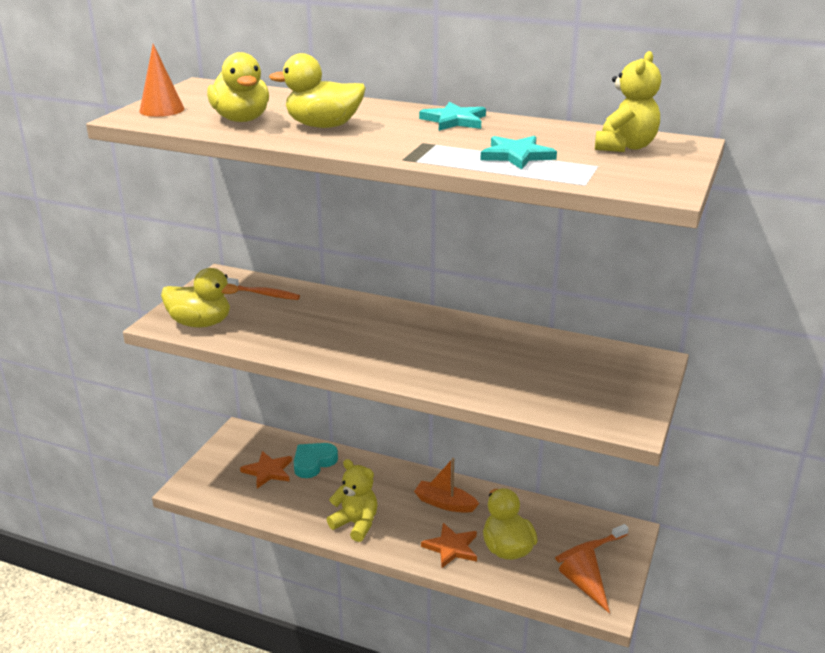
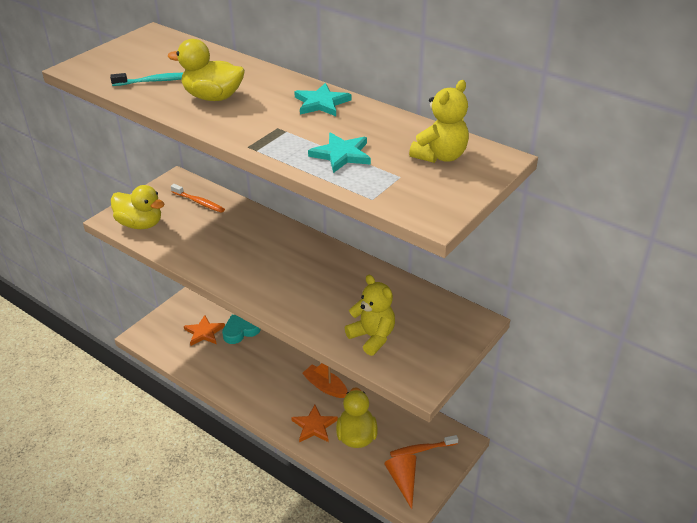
camera: 15 degrees right, 10 degrees up
orange cone [139,44,184,117] -> none
yellow duck [207,52,269,122] -> turquoise toothbrush [110,73,183,86]
yellow teddy bear [327,459,378,542] -> yellow teddy bear moved to [345,275,395,356]

